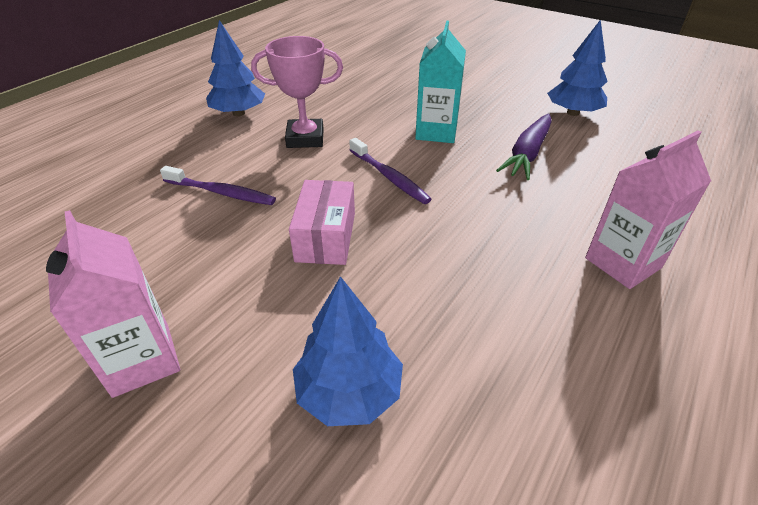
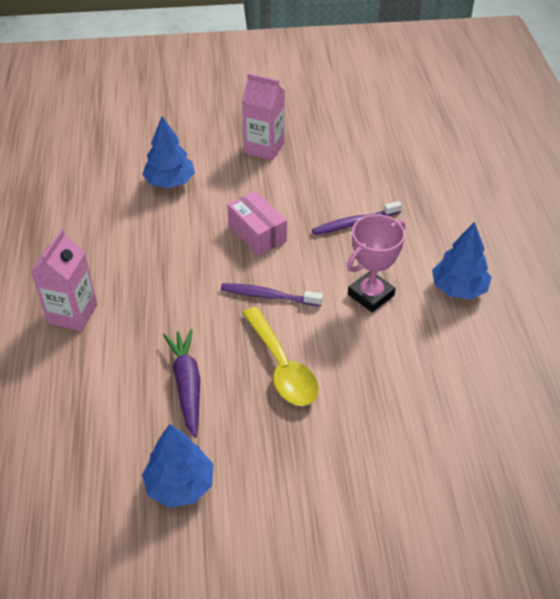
camera: 140 degrees right, 5 degrees up
turquoise carton [415,21,466,143] -> yellow spoon [242,307,319,406]

